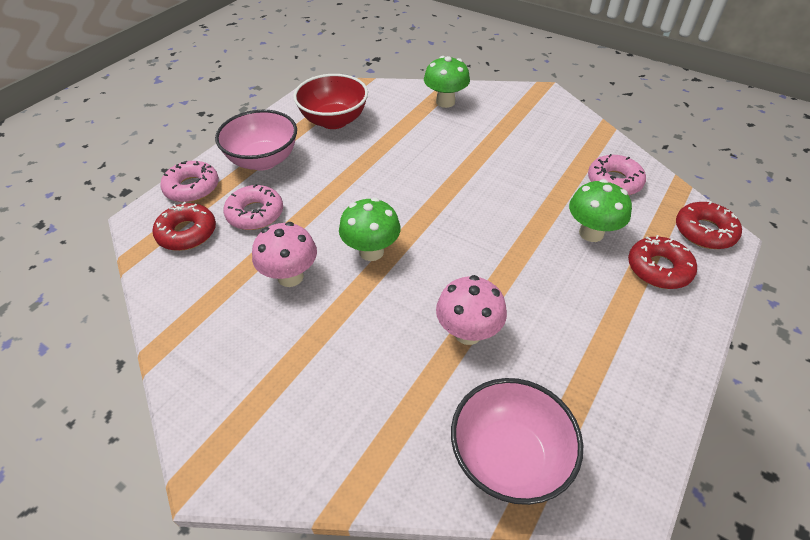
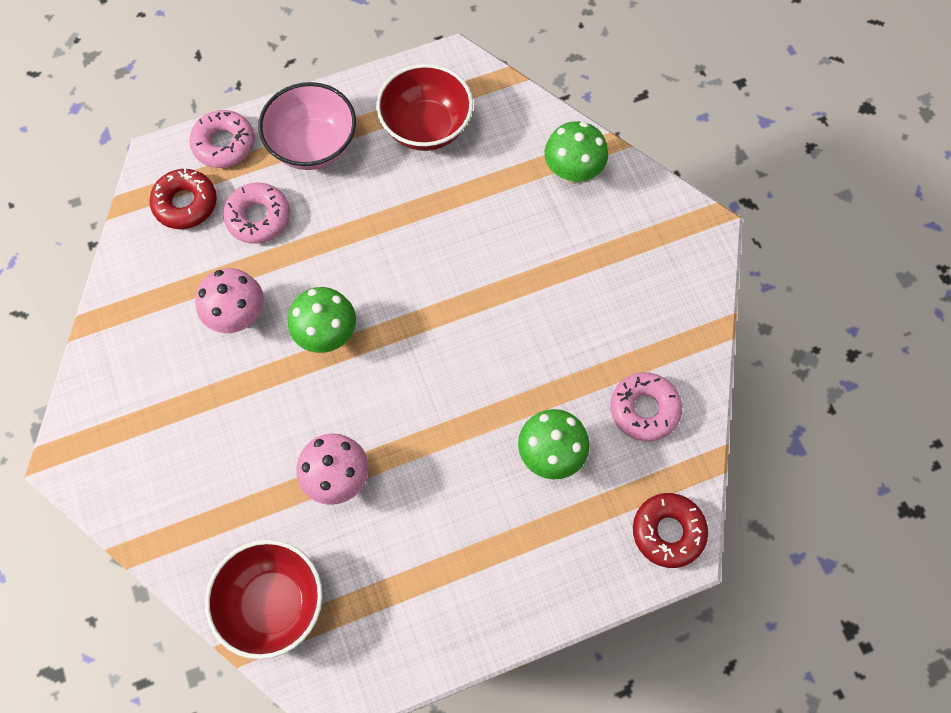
camera: 35 degrees right, 20 degrees up
pink bowl [451,378,583,505] -> red bowl [205,540,323,659]
red donut [628,235,697,289] -> none

